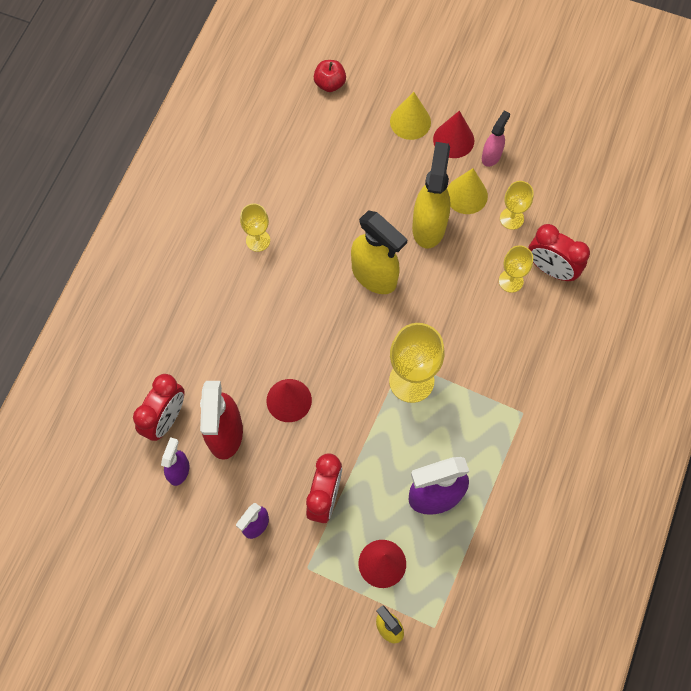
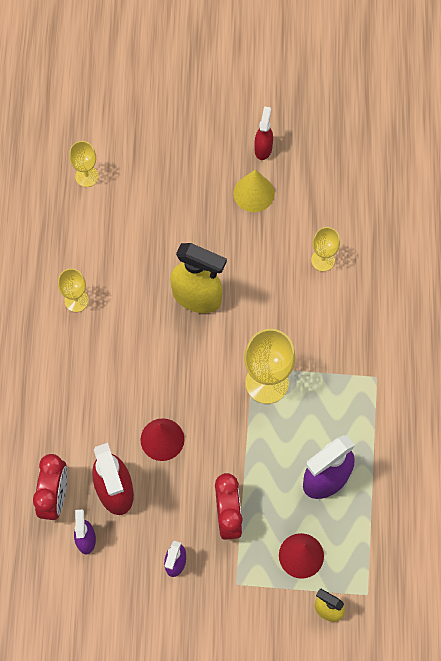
camera: 20 degrees left, 0 degrees up
red apple [314,60,346,92] -> none
yellow cone [390,92,431,140] -> none
yellow spray bottle [412,142,451,248] -> none
red cone [433,111,474,158] -> none
pink spray bottle [482,110,510,167] -> red spray bottle [254,106,273,160]
yellow goblet [500,181,534,230] -> yellow goblet moved to [69,141,99,187]
red clock [528,224,590,281] -> none

